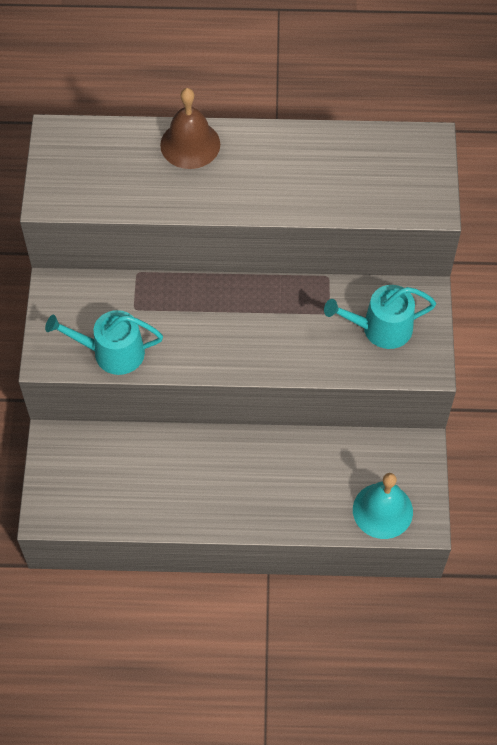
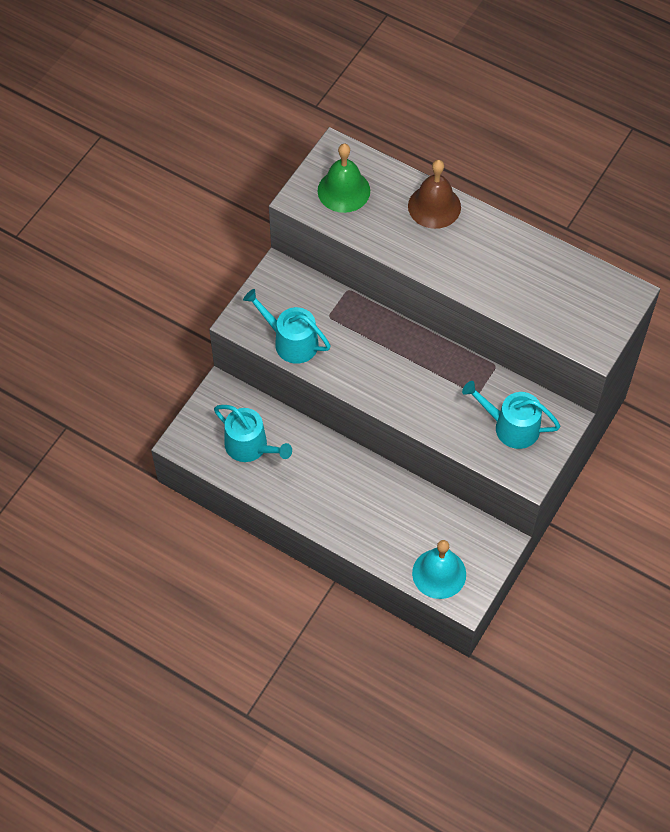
camera: 30 degrees right, 0 degrees up
none -> turquoise watering can [214,405,292,462]
none -> green bell [317,144,370,213]

